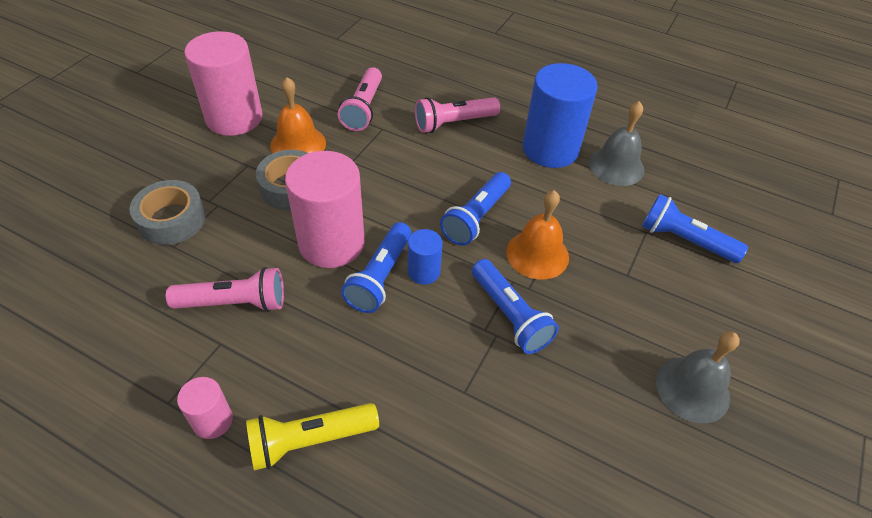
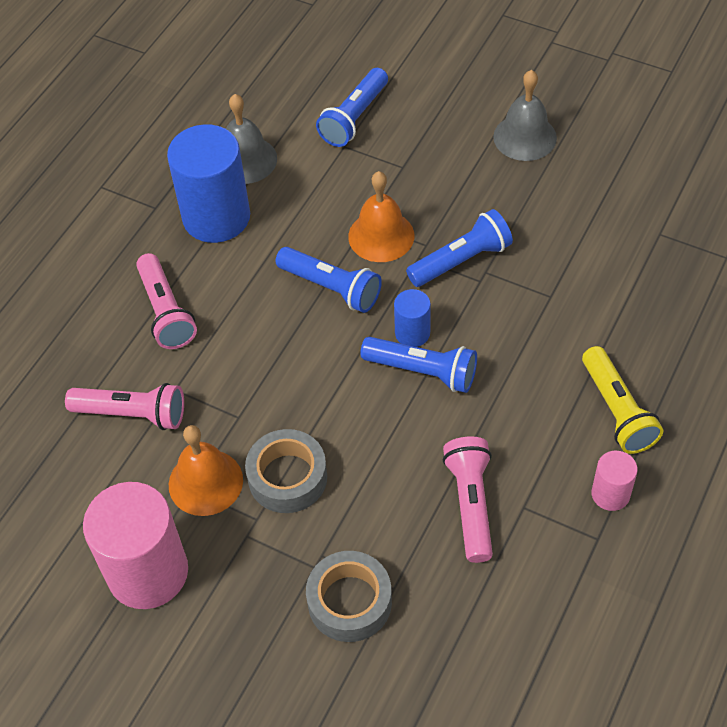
camera: 85 degrees left, 5 degrees up
pink cylinder [285,151,365,268] -> none

